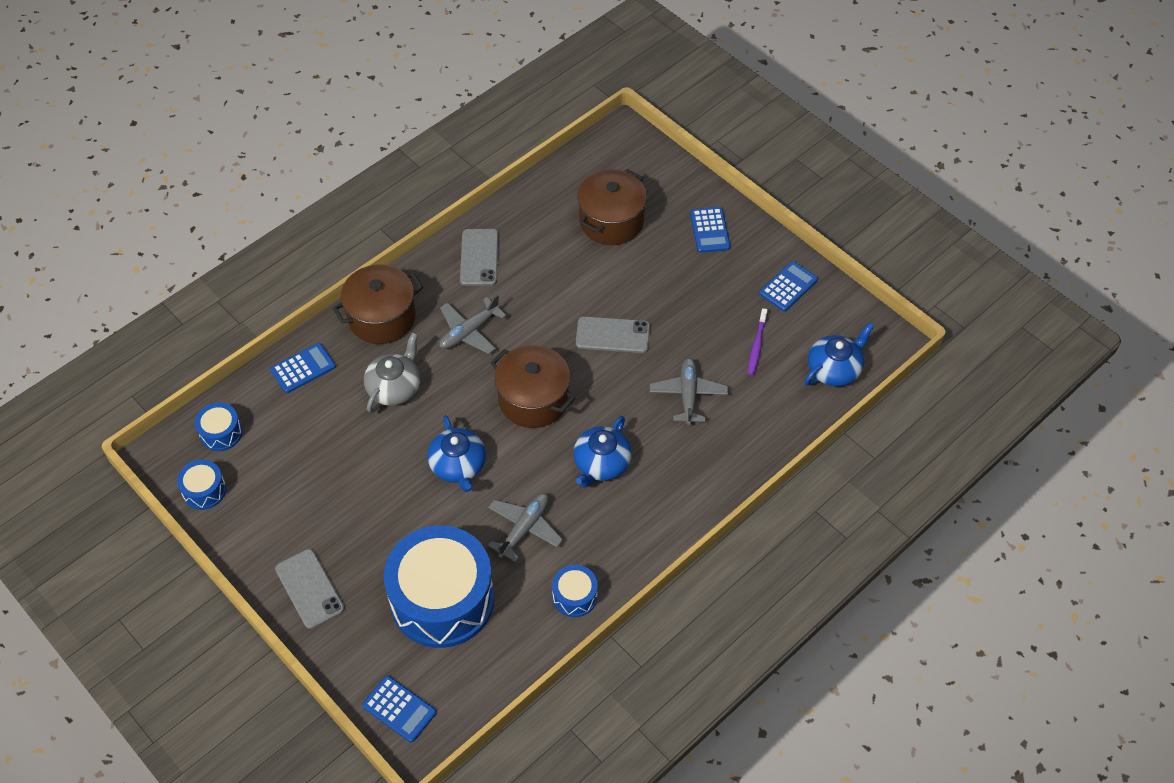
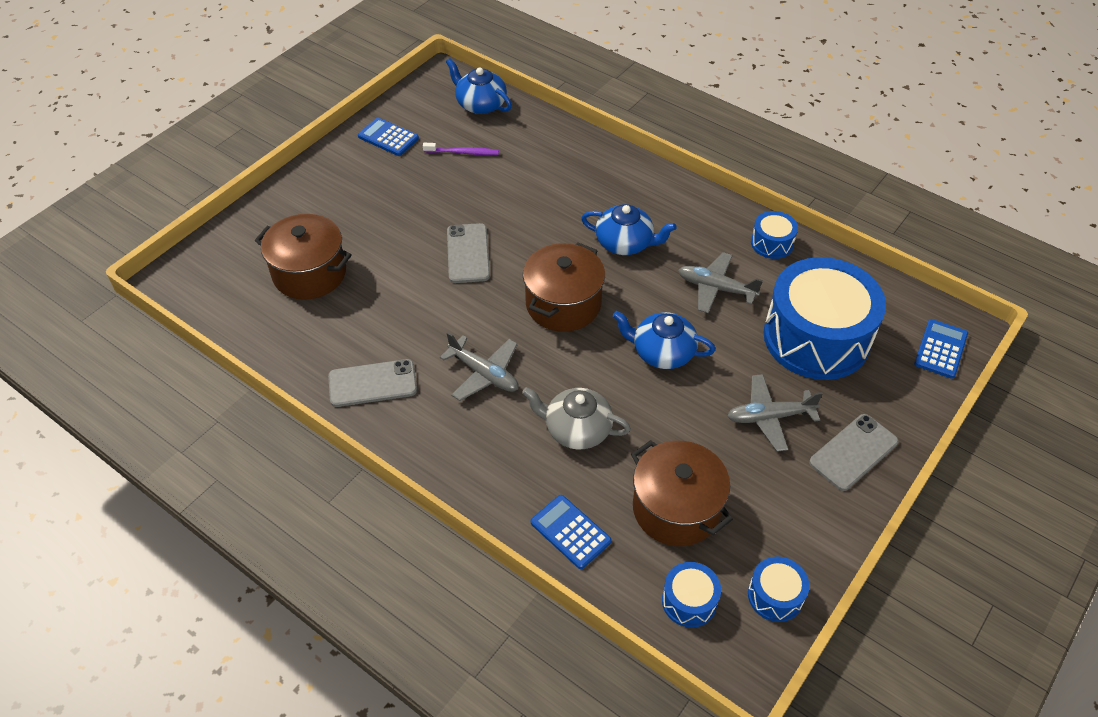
camera: 100 degrees left, 5 degrees down
brown pot [333,265,423,344] -> brown pot moved to [631,440,733,546]
blue teapot [427,415,486,492] -> blue teapot turned 135 degrees counterclockwise [613,311,716,369]
grey plane [650,358,728,425] -> grey plane moved to [727,374,823,452]
blue calculator [690,207,730,253] -> none

